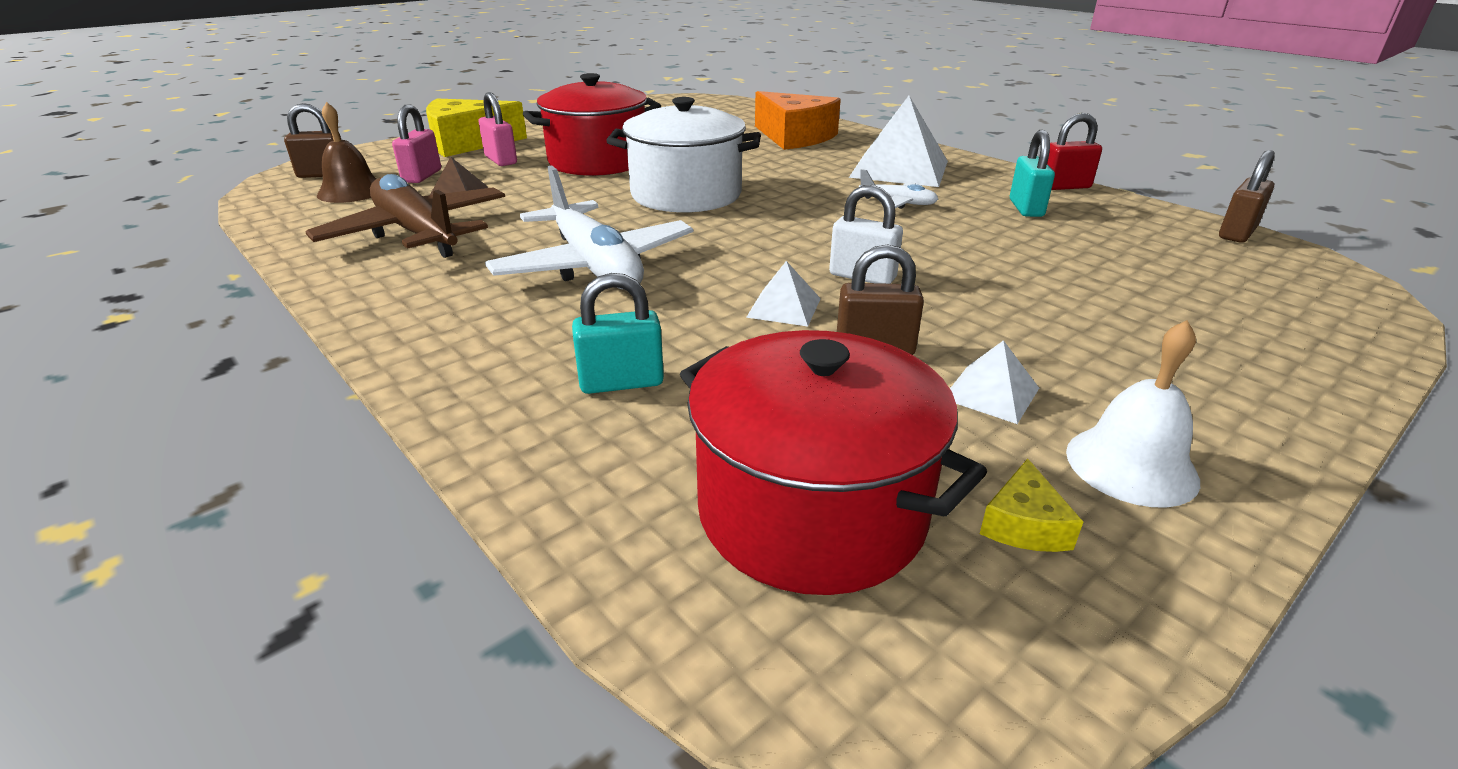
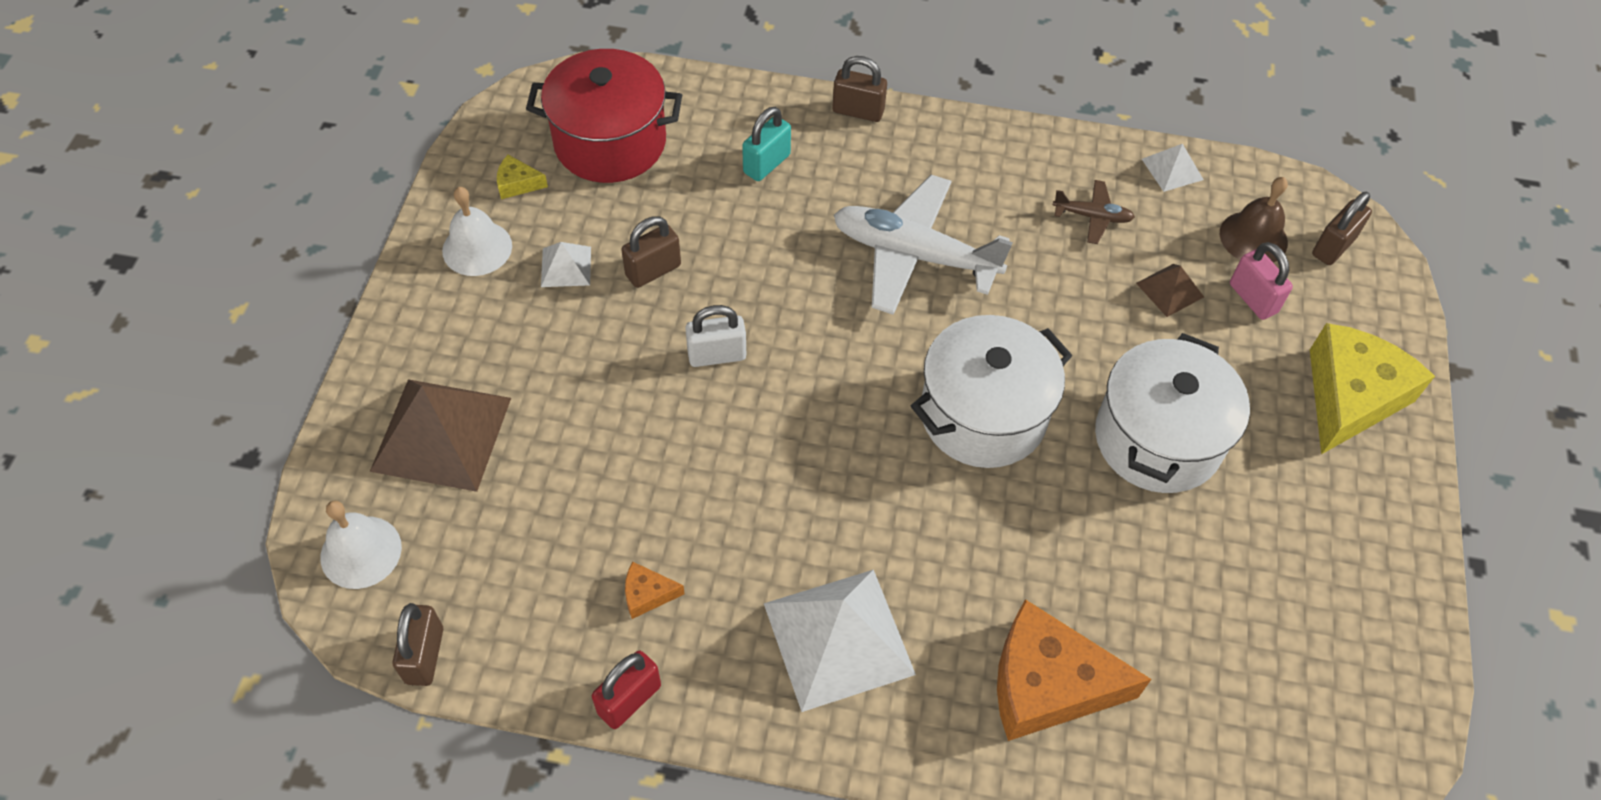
camera: 140 degrees right, 25 degrees up
brown plane [305,174,505,258] -> brown plane [1053,180,1135,244], size x0.47
pink padlock [478,92,517,166] -> none
red pot [523,73,661,176] -> white pot [1095,333,1250,493]
white pyramid [746,261,821,326] -> white pyramid moved to [1142,144,1204,192]
white plane [859,169,938,209] -> none
yellow cheese [980,459,1083,552] -> yellow cheese turned 60 degrees counterclockwise [497,155,548,199]
turquoise padlock [1010,130,1055,217] -> orange cheese [625,562,685,619]
none -> white bell [320,500,402,589]
none -> brown pyramid [370,379,511,492]
none -> brown padlock [832,56,887,122]

